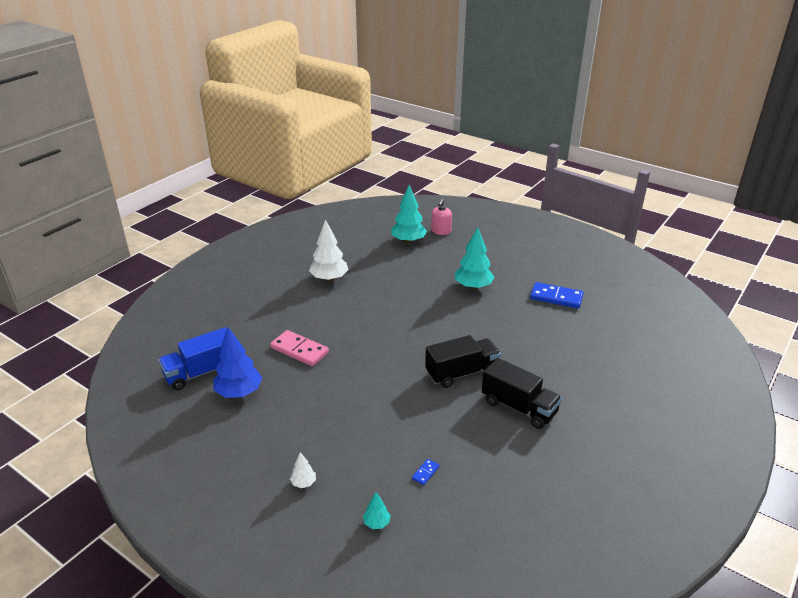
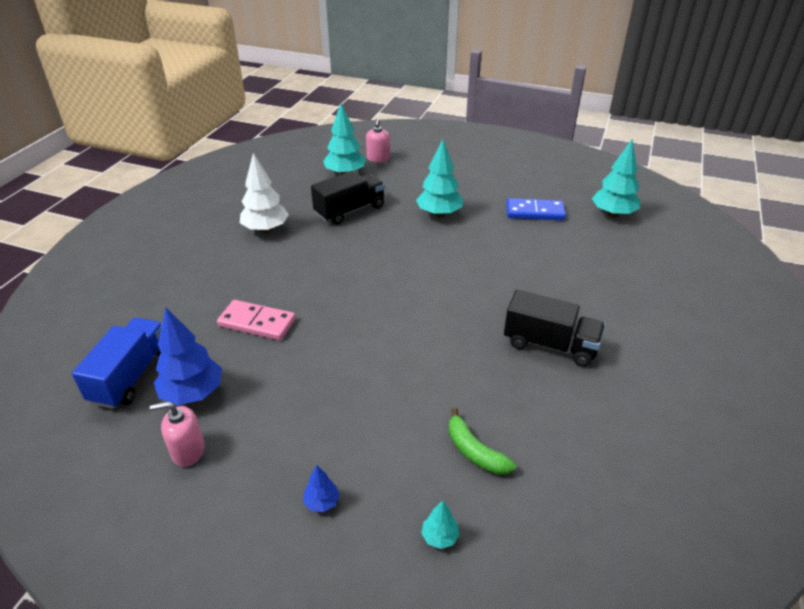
camera: 15 degrees left, 5 degrees up
blue truck [159,328,227,390] -> blue truck turned 150 degrees clockwise [72,318,162,409]
white tree [290,452,316,488] -> blue tree [303,465,340,512]
blue domino [412,459,439,485] -> green banana [449,408,516,475]
black truck [425,335,501,388] -> black truck moved to [311,171,385,225]
none -> pink soap dispenser [150,401,205,467]
none -> turquoise tree [592,140,640,217]

